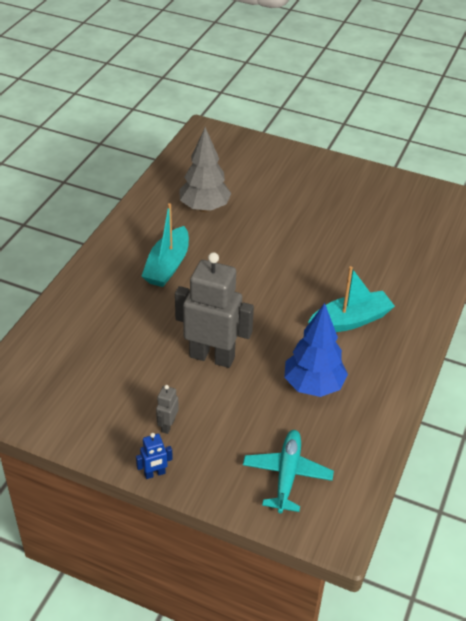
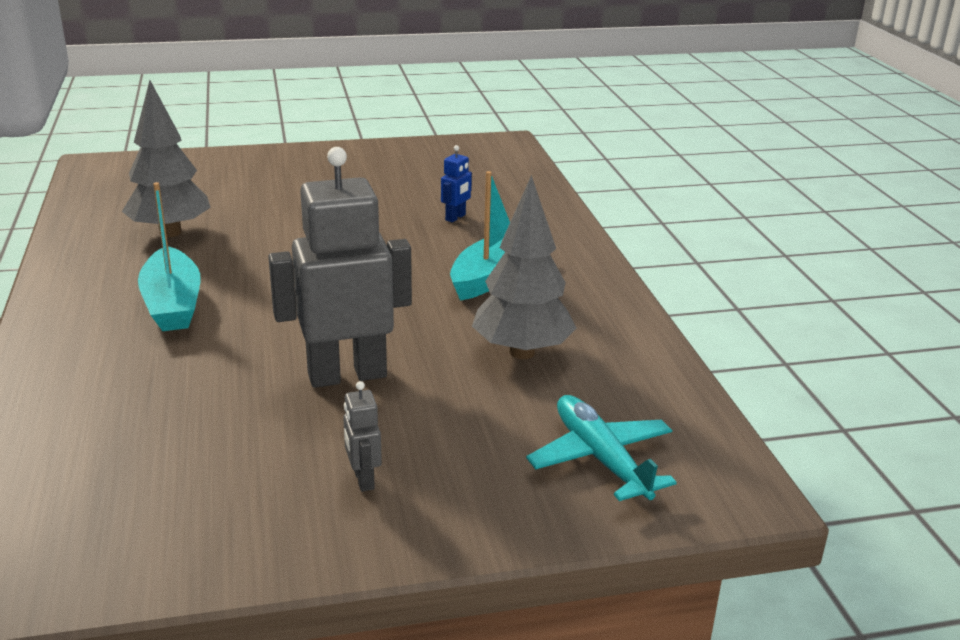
camera: 35 degrees left, 15 degrees down
blue robot [136,433,173,479] -> blue robot moved to [441,145,472,222]
blue tree [284,303,348,397] -> grey tree [472,175,576,359]

